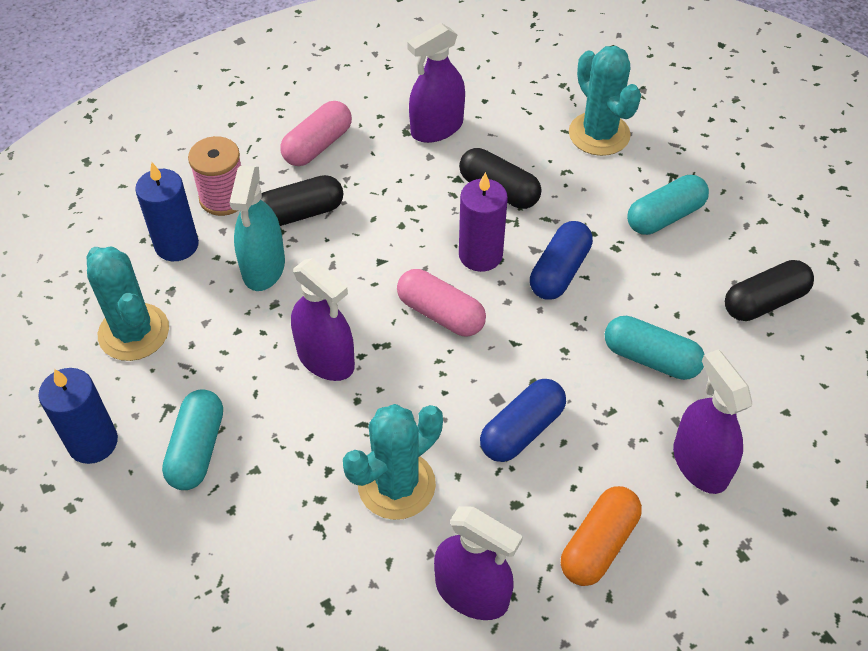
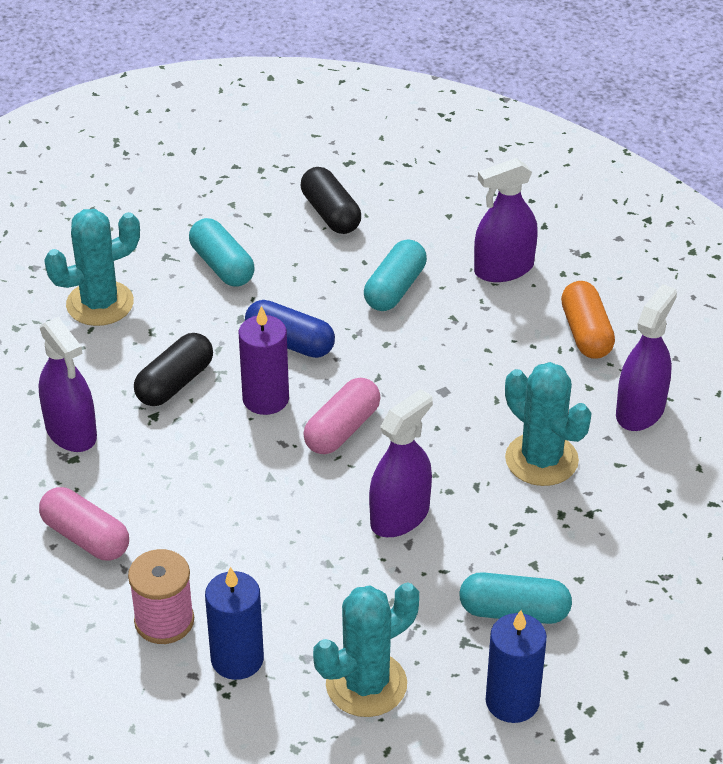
camera: 90 degrees left, 10 degrees down
turquoise spray bottle [230,166,285,291] -> none
black capsule [261,175,343,226] -> none
blue capsule [480,379,566,462] -> none
orange capsule [561,486,642,586] -> orange capsule turned 45 degrees clockwise [561,281,615,359]

